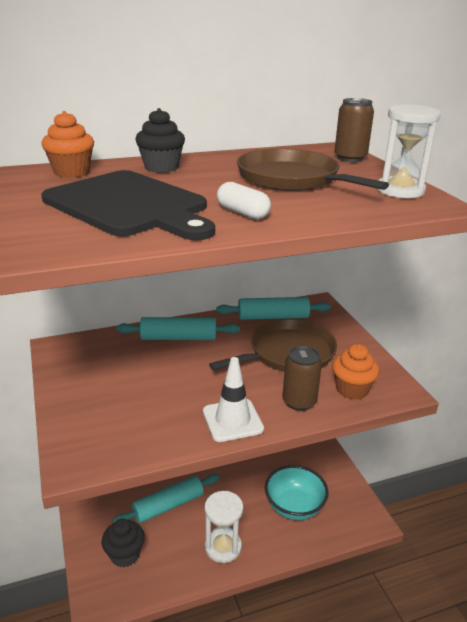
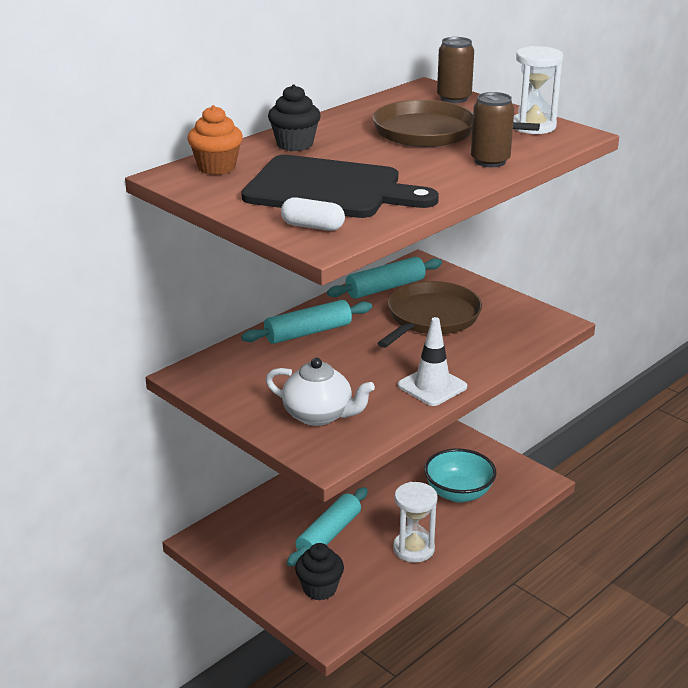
camera: 25 degrees left, 0 degrees up
white capsule [217,182,271,219] -> white capsule moved to [281,197,345,231]
brown can [282,346,322,411] -> brown can moved to [471,92,514,167]
orange cupcake [332,344,379,400] -> none
none -> white teapot [265,358,375,426]

